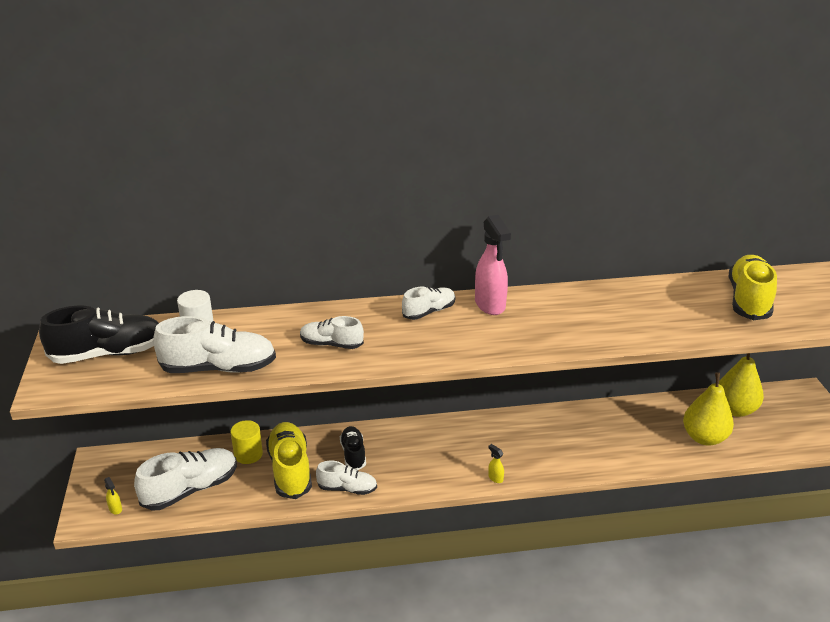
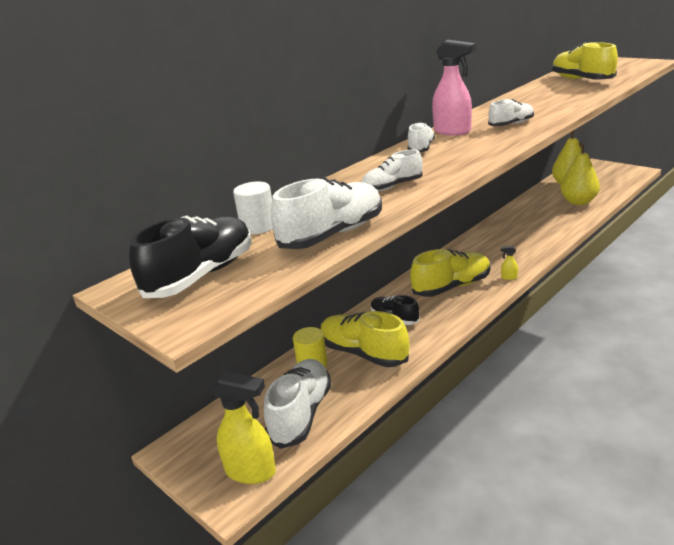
camera: 35 degrees left, 5 degrees down
yellow spray bottle [104,477,122,515] -> yellow spray bottle [210,371,276,484], size x2.38
white shoe [316,461,377,495] -> white shoe moved to [488,99,534,126]
none -> yellow shoe [410,249,491,297]

